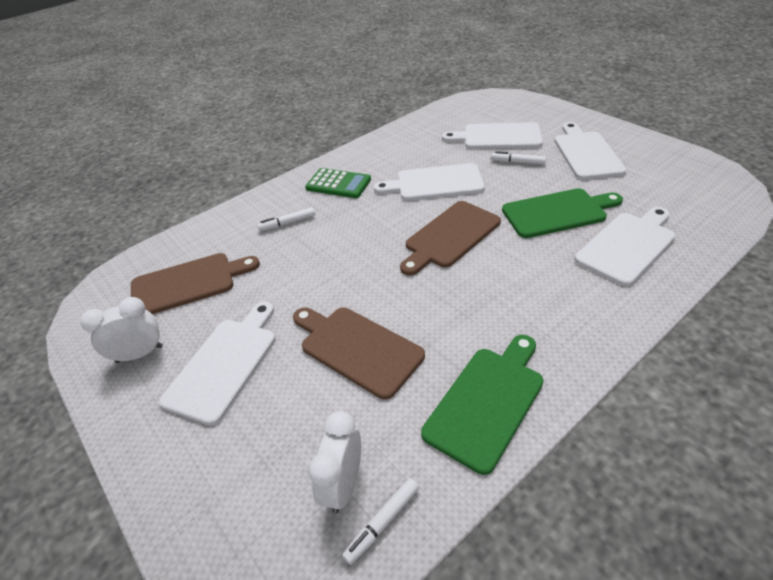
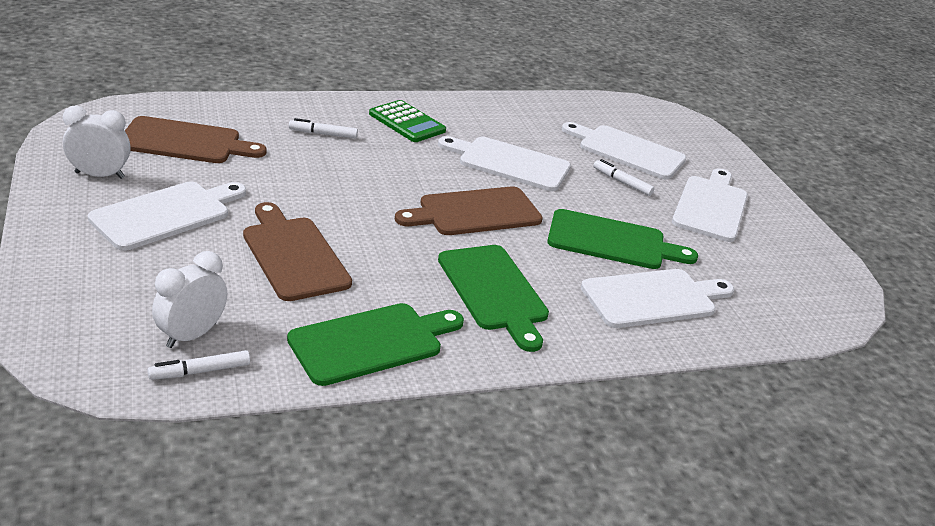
camera: 15 degrees right, 10 degrees down
none -> green cutting board [438,245,549,352]

